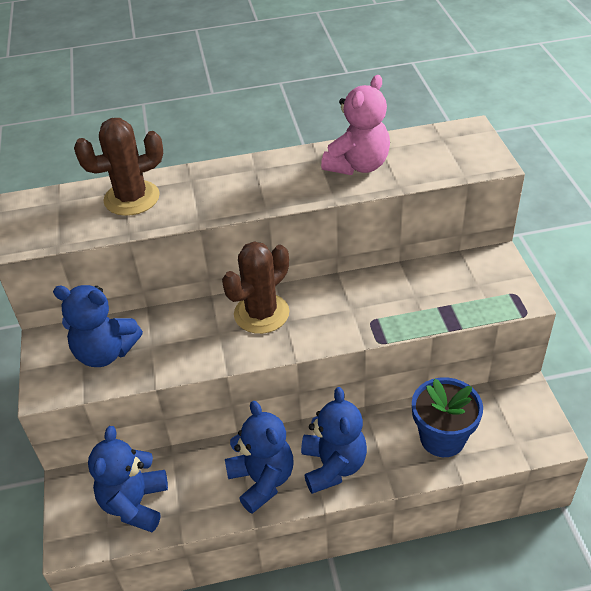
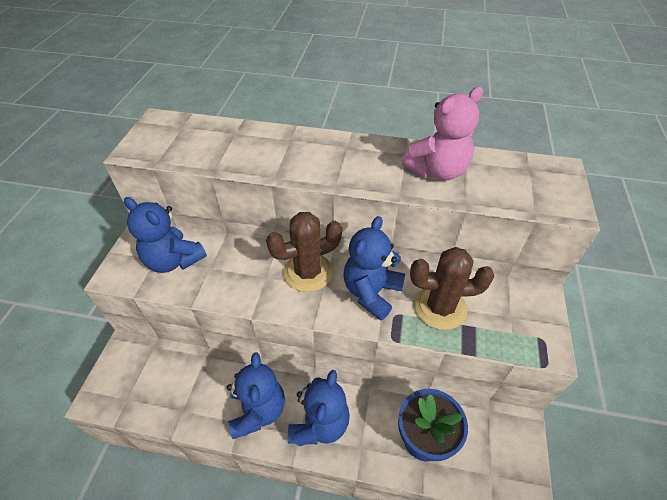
camera: 20 degrees right, 5 degrees up
brown cactus [74,118,163,216] -> brown cactus moved to [410,247,494,330]
blue teddy bear [88,426,168,532] -> blue teddy bear moved to [343,216,405,321]

